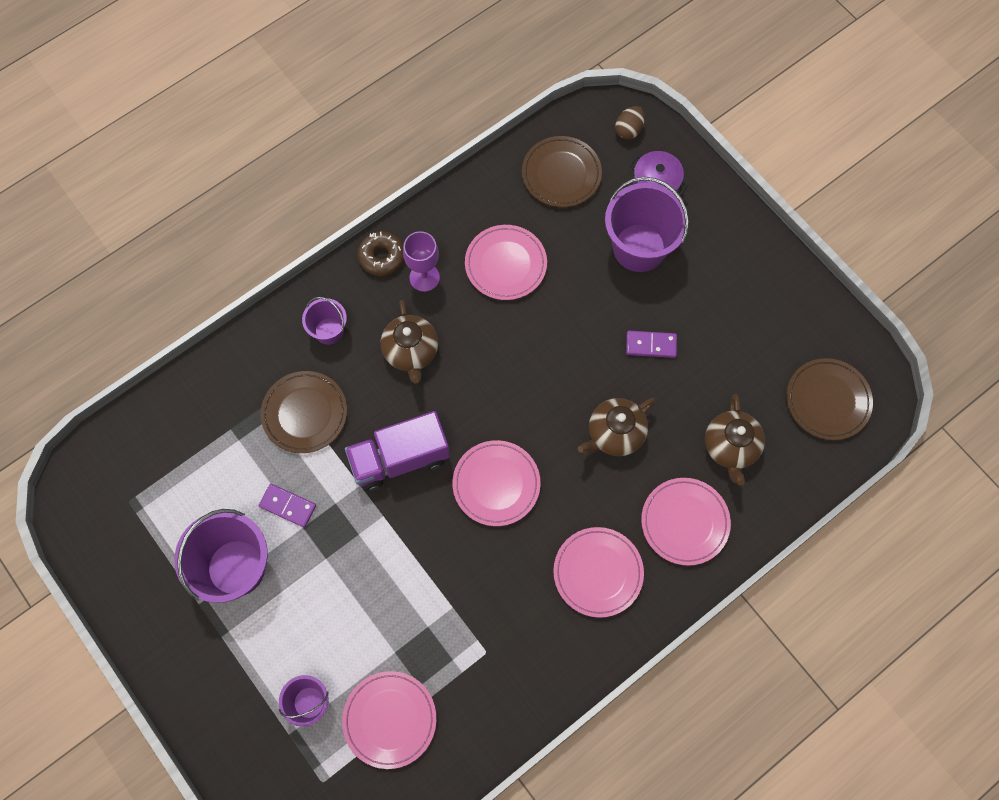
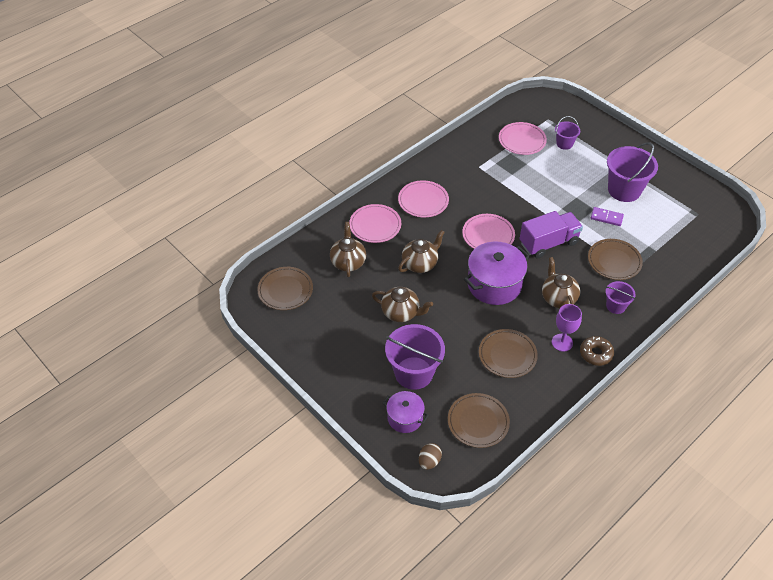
camera: 175 degrees right, 20 degrees down
pink plate [465,225,547,300] -> brown plate [479,329,538,378]
purple domino [626,331,677,358] -> brown teapot [372,287,433,322]
none -> purple pot [464,242,530,305]

